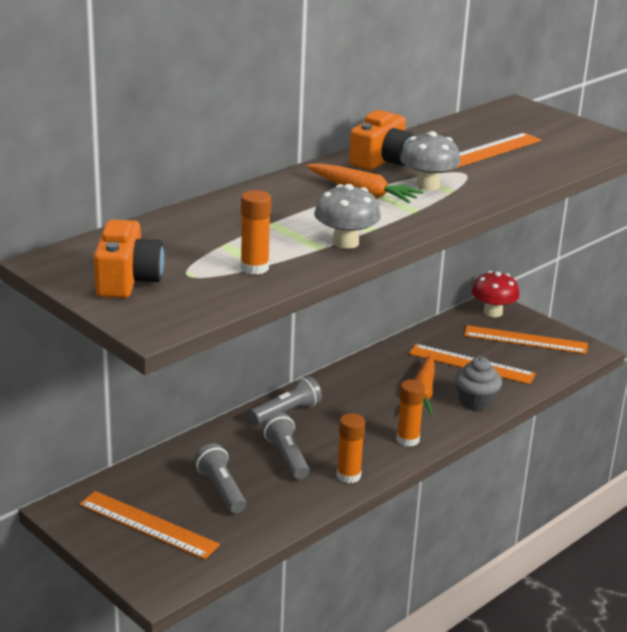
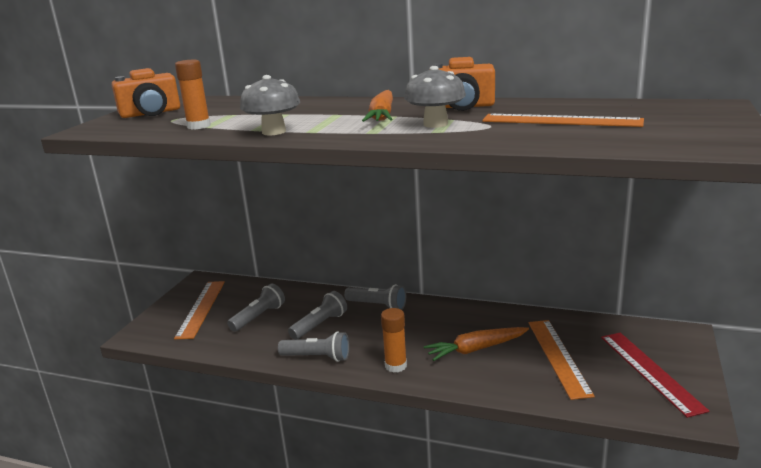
camera: 65 degrees right, 5 degrees down
orange glue stick [337,413,365,483] -> grey flashlight [278,331,349,362]
grey cupcake [455,357,502,411] -> none
orange ruler [464,325,588,354] -> red ruler [601,333,709,418]
red mushroom [472,271,520,317] -> none

